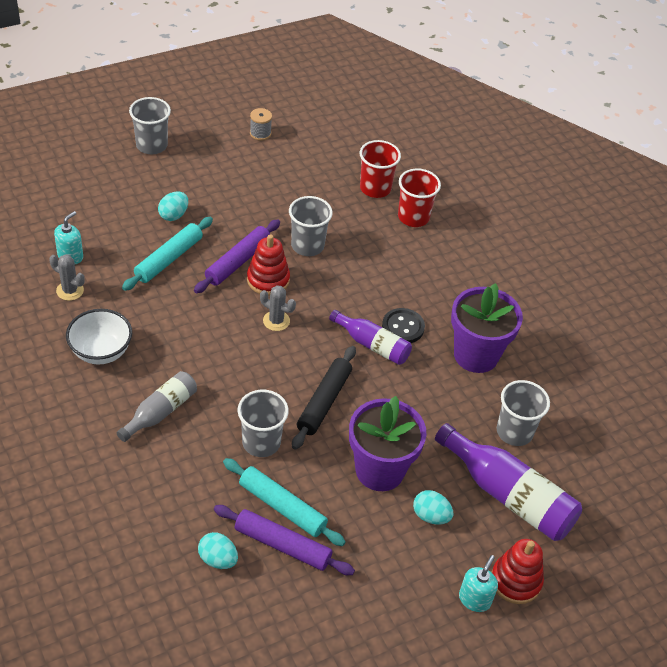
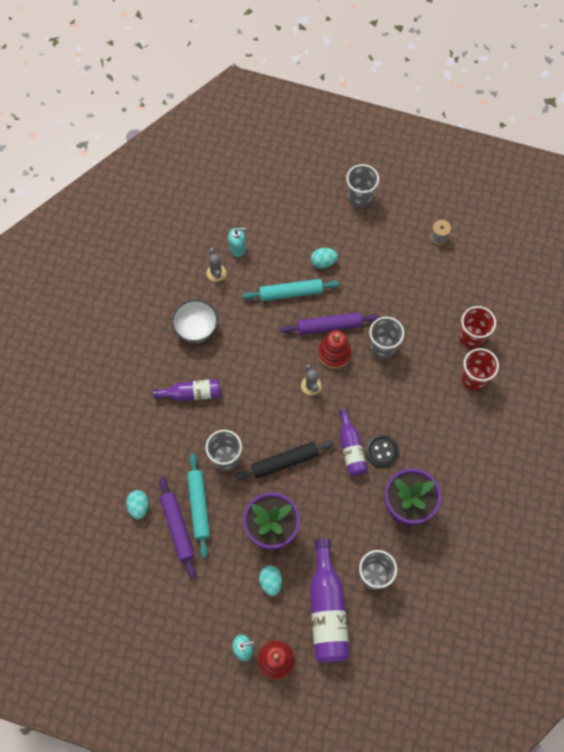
camera: 50 degrees right, 20 degrees up
grey bottle [117,371,197,442] -> purple bottle [153,379,221,401]

